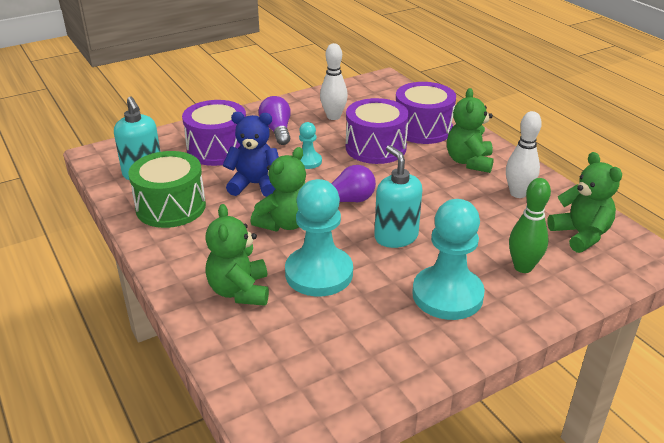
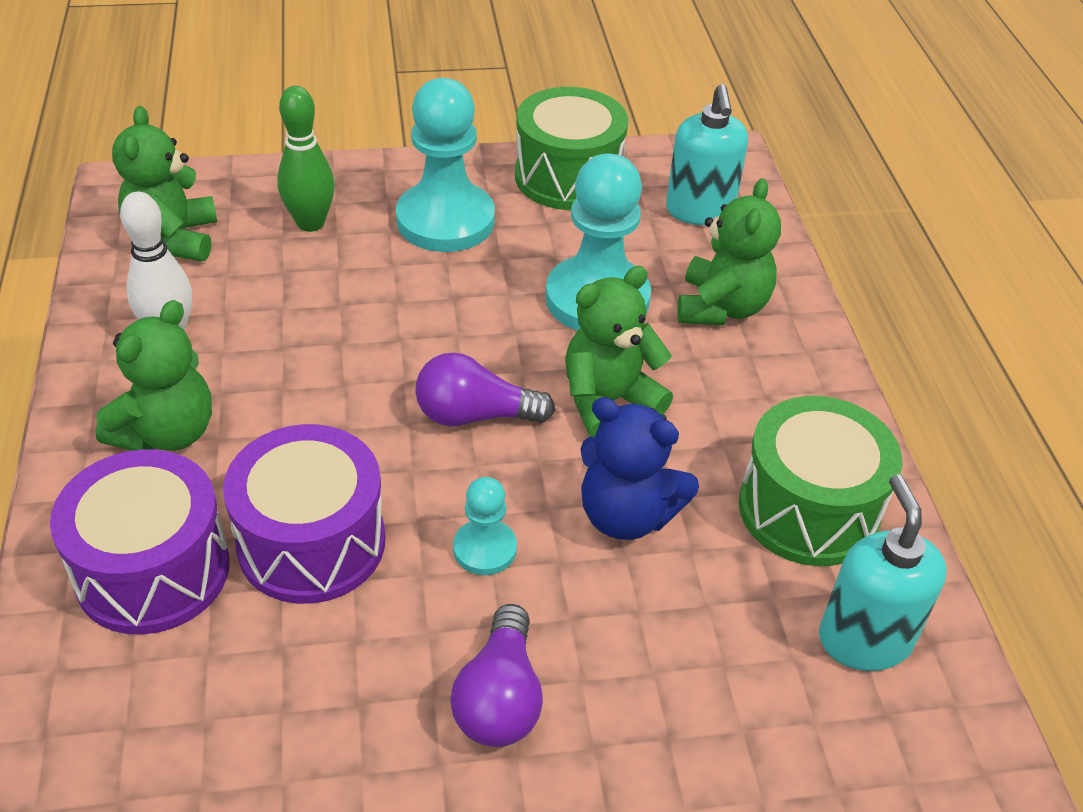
camera: 160 degrees left, 10 degrees up
purple drum [182,100,246,166] -> none
white bowling pin [320,43,348,120] -> none
turquoise soap dispenser [374,145,422,248] -> turquoise soap dispenser moved to [666,84,748,225]
none -> green drum [515,87,628,210]

